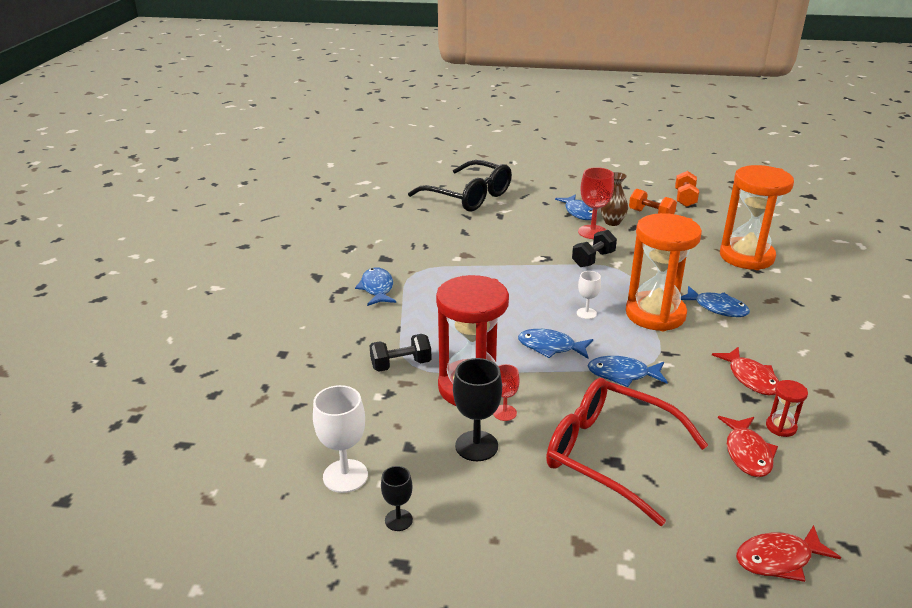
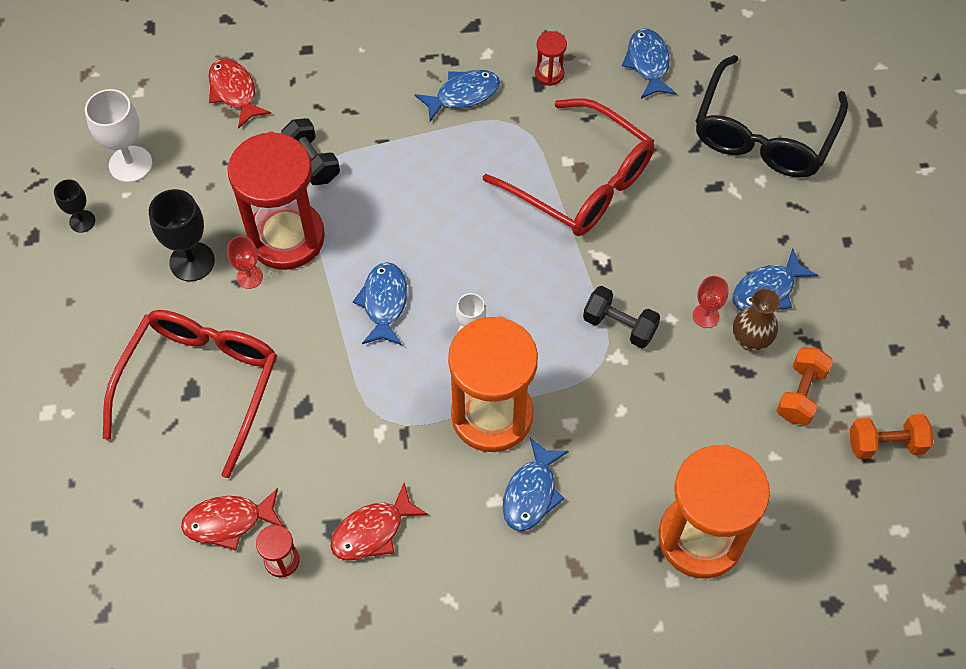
camera: 75 degrees right, 30 degrees up
red goblet [578,167,614,239] -> red goblet [693,276,729,328], size x0.58
blue fish [588,356,668,387] -> blue fish moved to [622,28,677,99]
red fish [736,525,841,582] -> red fish moved to [208,59,271,129]
none -> red glasses [483,98,654,236]
none -> red hourglass [535,31,567,86]

